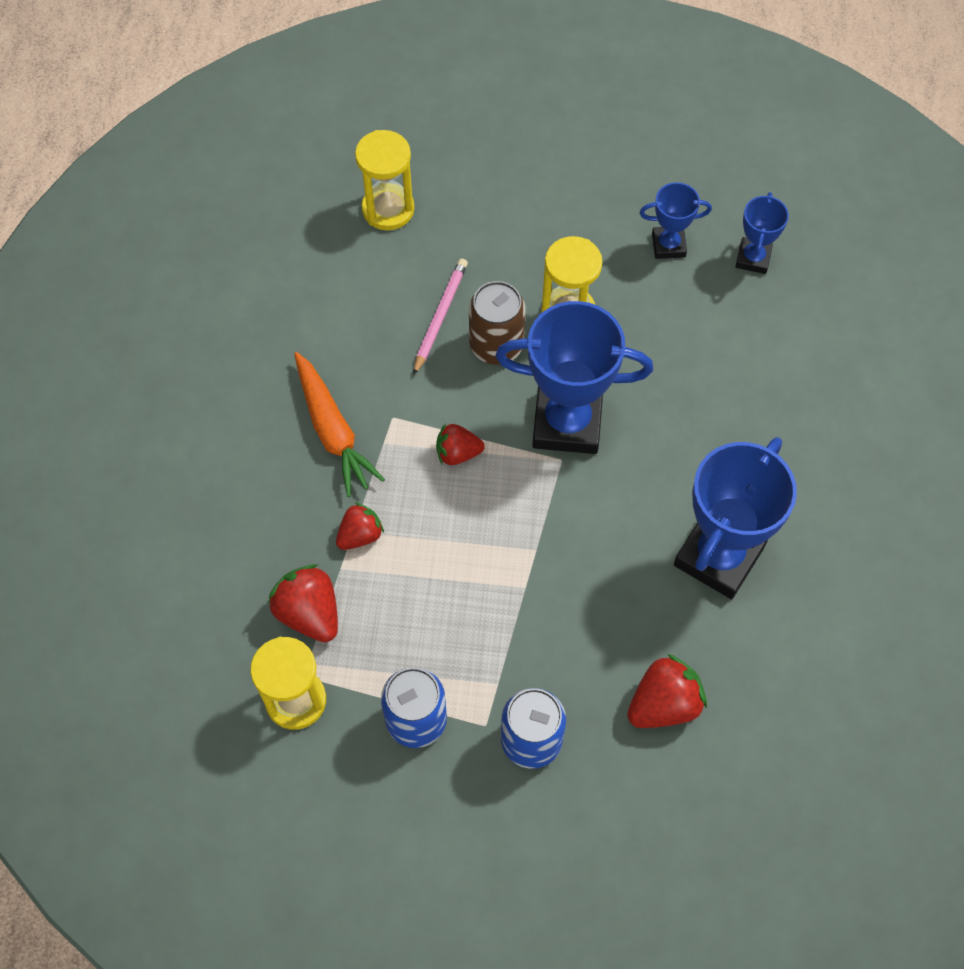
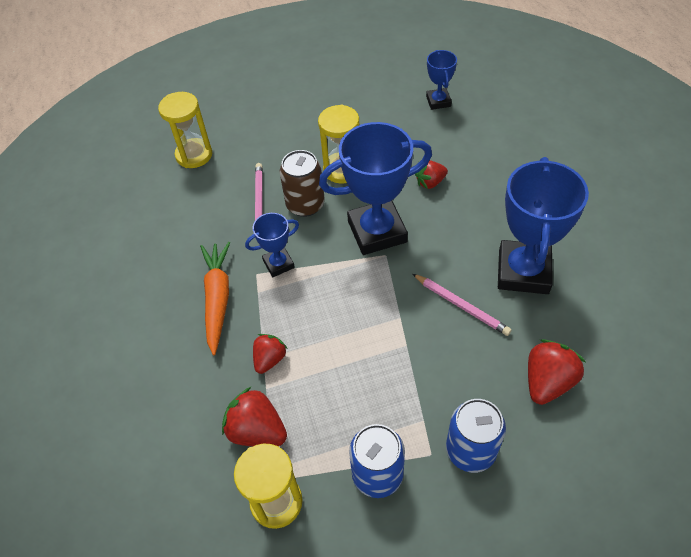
camera: 20 degrees left, 10 degrees down
orange carrot [294,352,385,497] -> orange carrot turned 135 degrees counterclockwise [200,242,230,355]
red strawberry [436,423,485,465] -> red strawberry moved to [415,160,448,189]
blue trophy [640,182,712,259] -> blue trophy moved to [245,213,299,277]
none -> pink pencil [413,274,512,336]

